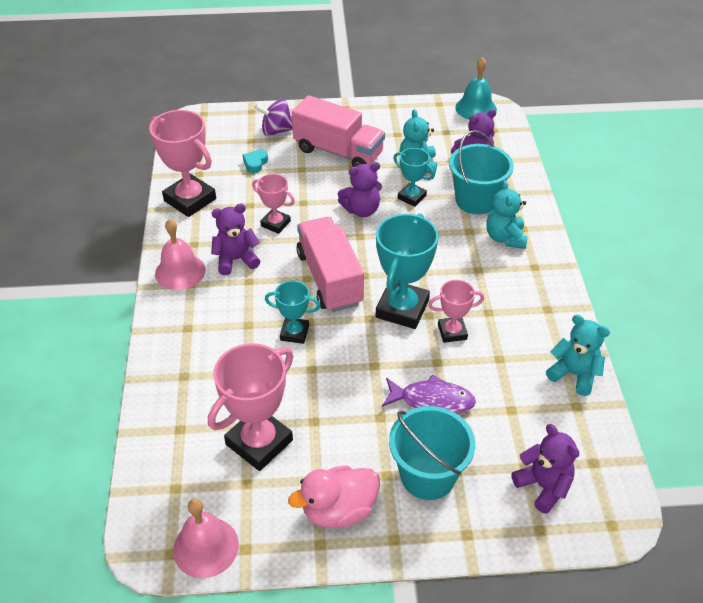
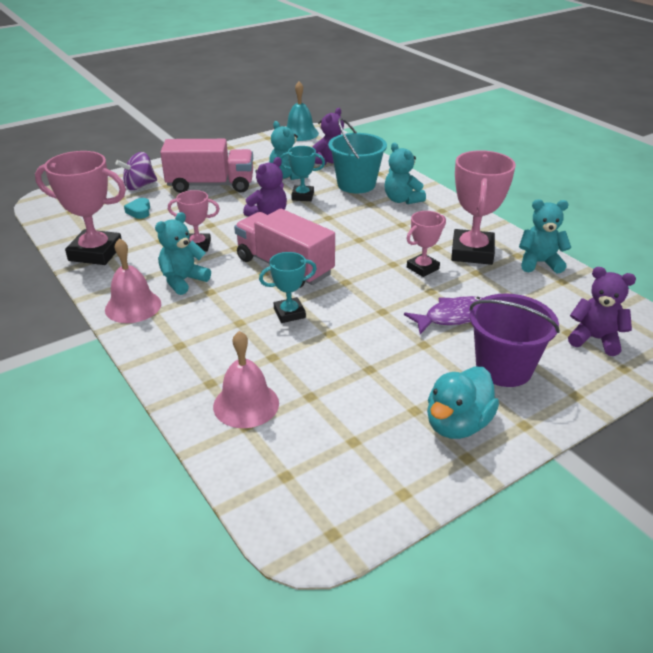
camera: 30 degrees left, 10 degrees down
pink bell [173,498,239,578] -> pink bell moved to [213,331,279,428]
pink trophy [208,343,293,471] -> pink trophy moved to [451,150,516,265]
purple teddy bear [211,203,261,275] -> turquoise teddy bear [155,212,211,295]
pink duck [288,465,380,528] -> turquoise duck [427,366,499,439]
turquoise trophy [376,213,438,329] -> none
turquoise bucket [389,406,475,500] -> purple bucket [470,294,560,387]

